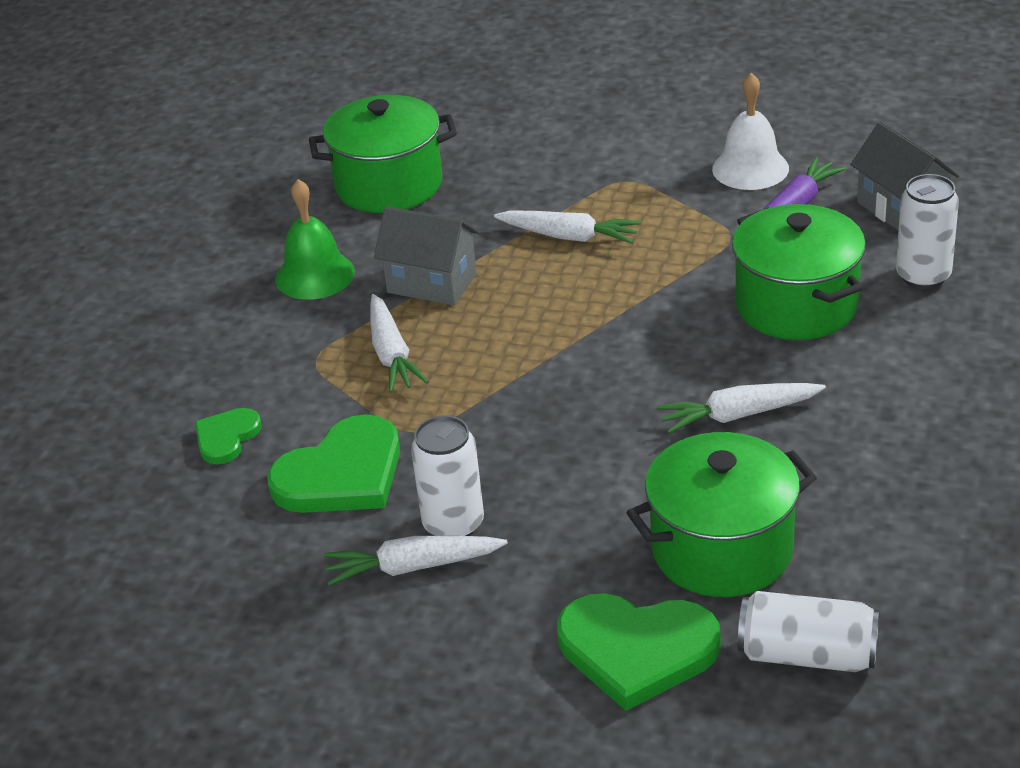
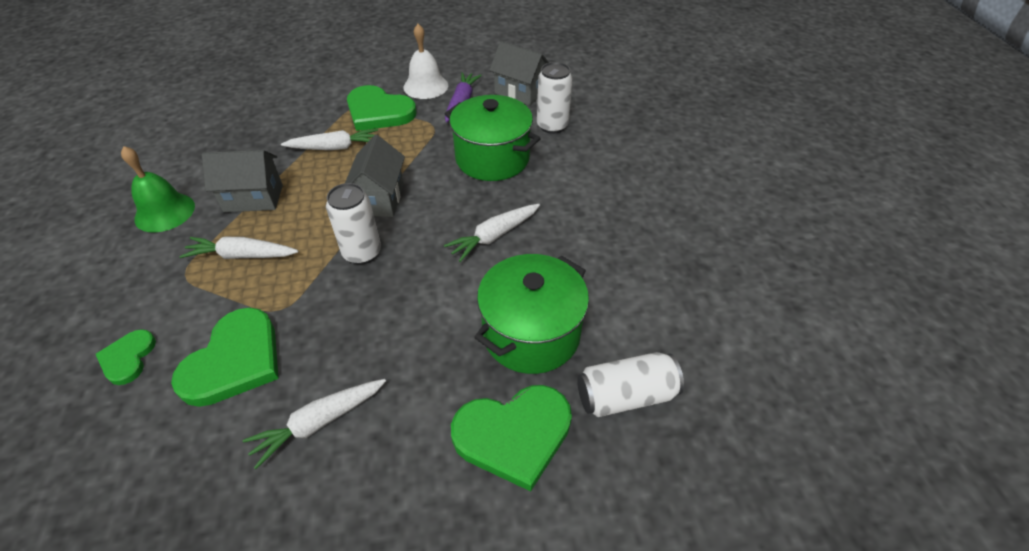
camera: 30 degrees left, 10 degrees up
green pot [309,95,457,213] -> none
white carrot [370,294,428,393] -> white carrot turned 135 degrees clockwise [179,237,298,259]
white can [411,416,484,536] -> white can moved to [326,183,381,264]
none -> grey house [345,135,405,217]
none -> green heart [347,85,416,131]

